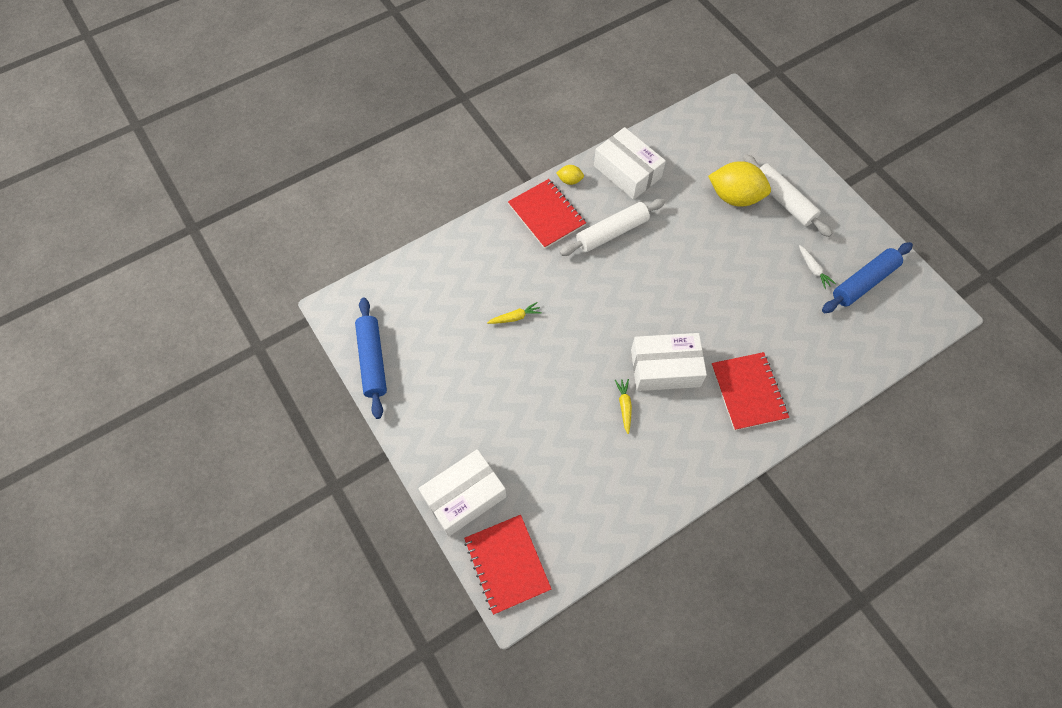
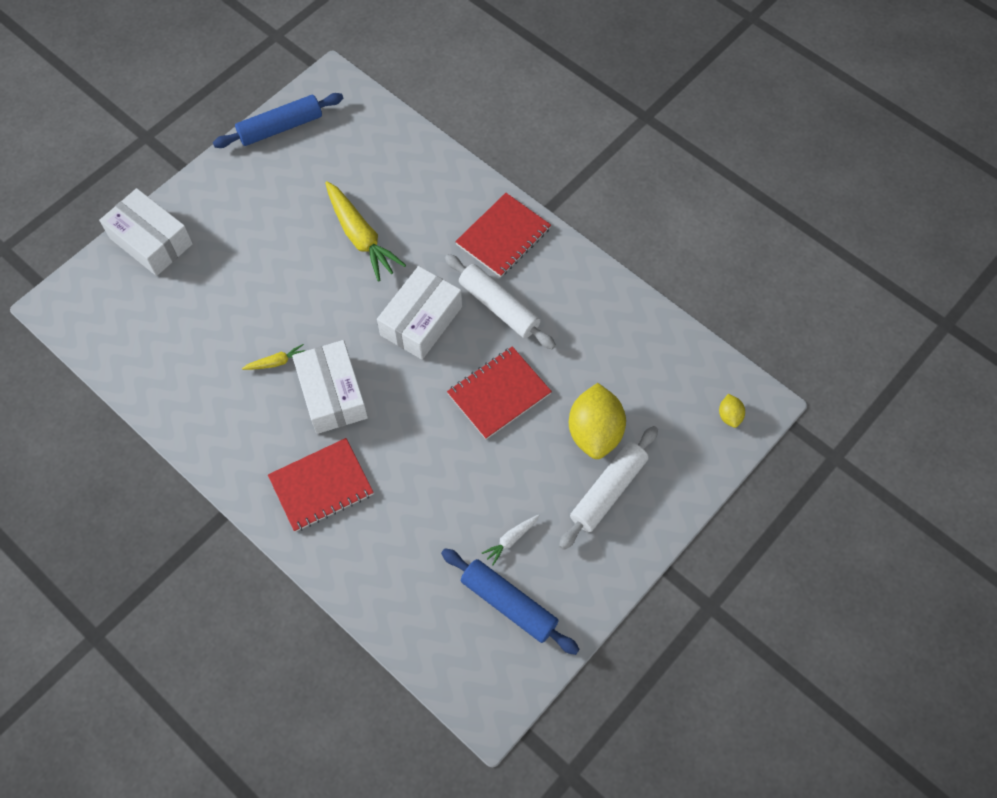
camera: 75 degrees right, 0 degrees up
red notebook [464,515,551,615] -> red notebook moved to [447,346,552,439]
yellow carrot [487,302,542,324] -> yellow carrot [325,181,406,282], size x2.10
yellow lemon [556,165,584,185] -> yellow lemon moved to [719,394,745,428]
white box [594,127,666,200] -> white box moved to [377,266,462,360]

